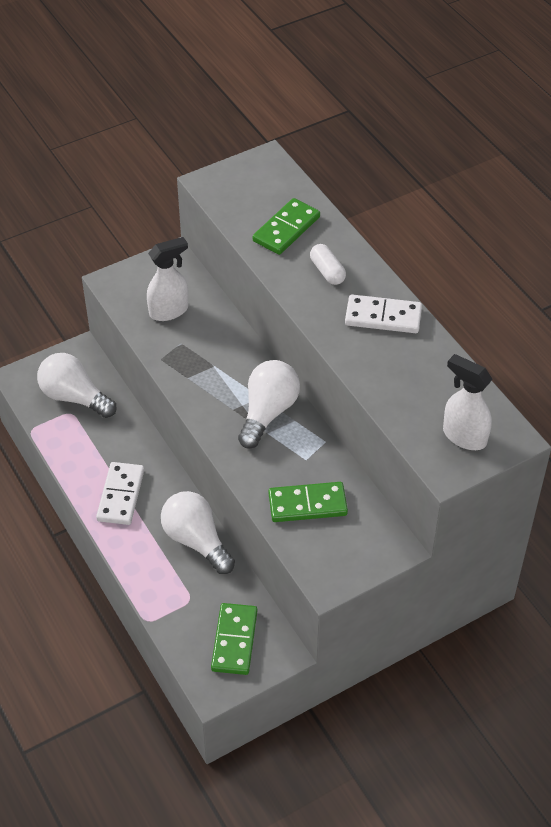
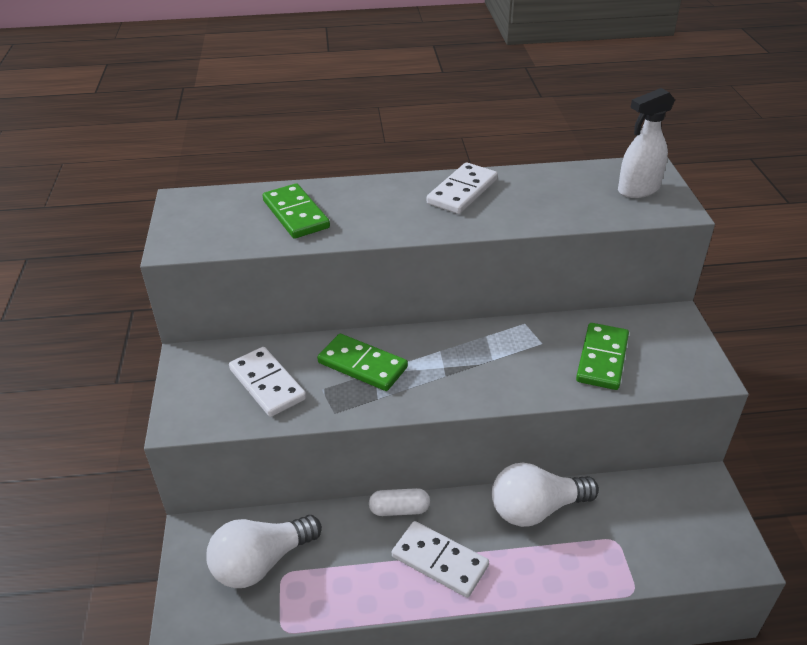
camera: 65 degrees left, 10 degrees down
white spray bottle [147,237,188,321] -> white domino [229,347,306,417]
green domino [211,603,257,675] -> green domino moved to [317,334,408,391]
white light bulb [238,360,300,449] -> none
white capsule [310,244,346,285] -> white capsule moved to [369,488,430,516]

